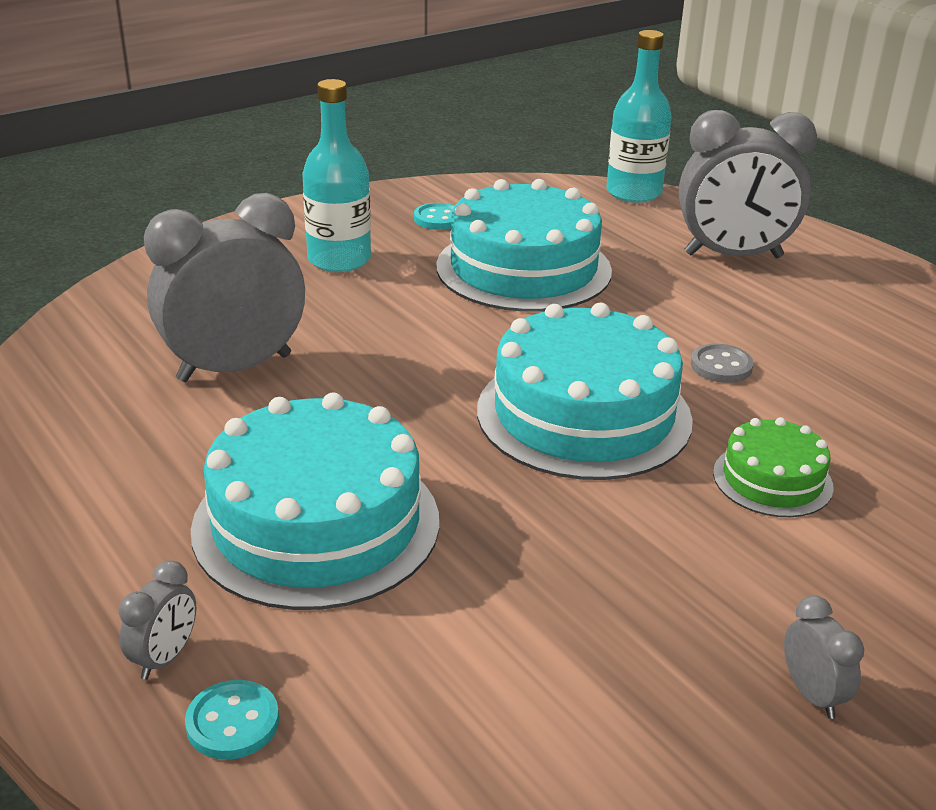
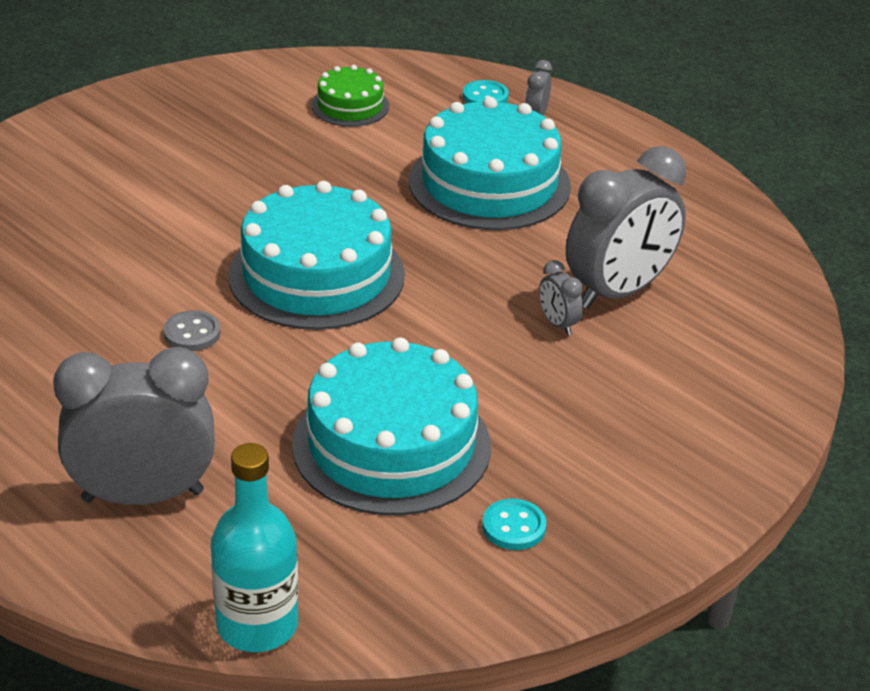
camera: 170 degrees right, 5 degrees up
turquoise bottle [303,79,371,272] -> none
green cake [713,417,834,517] -> green cake moved to [311,65,389,127]
grey clock [784,595,864,719] -> grey clock moved to [539,260,583,335]

